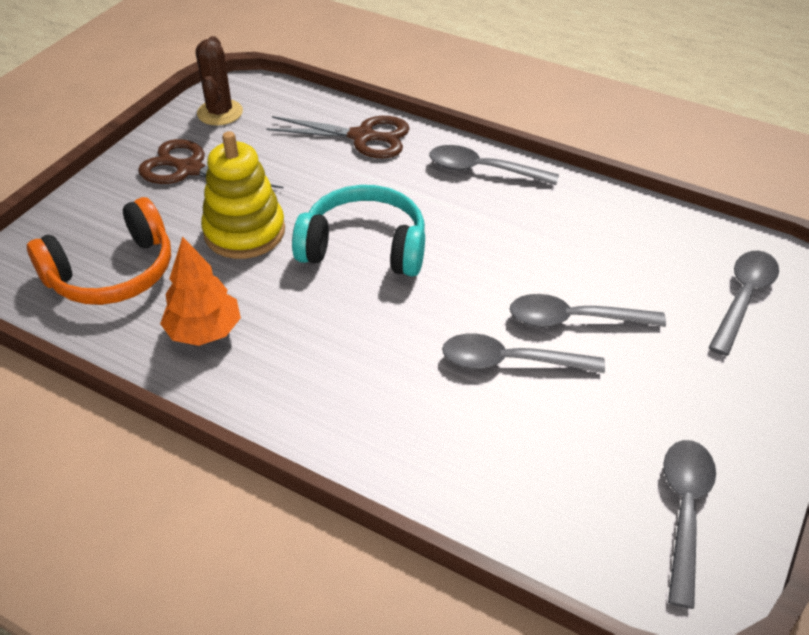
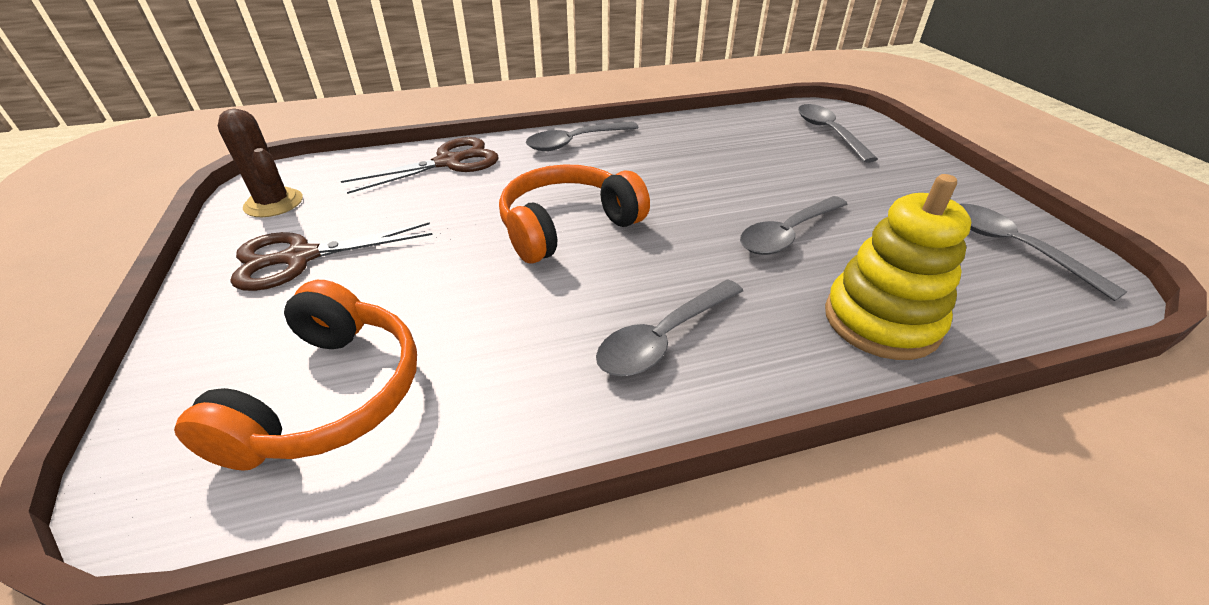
camera: 45 degrees left, 5 degrees down
orange tree [160,236,241,346] -> none
yellow stacking toy [201,131,285,259] -> yellow stacking toy moved to [825,174,971,360]
turquoise headphones [292,185,425,276] -> orange headphones [499,164,650,263]
grey spoon [510,294,666,327] -> grey spoon moved to [596,279,743,376]

